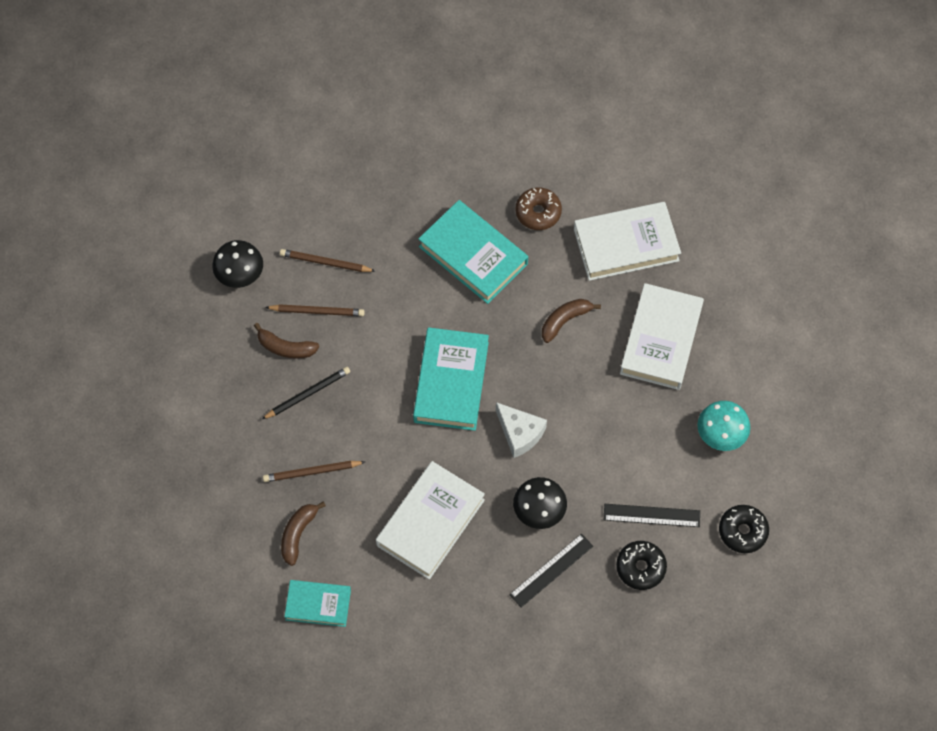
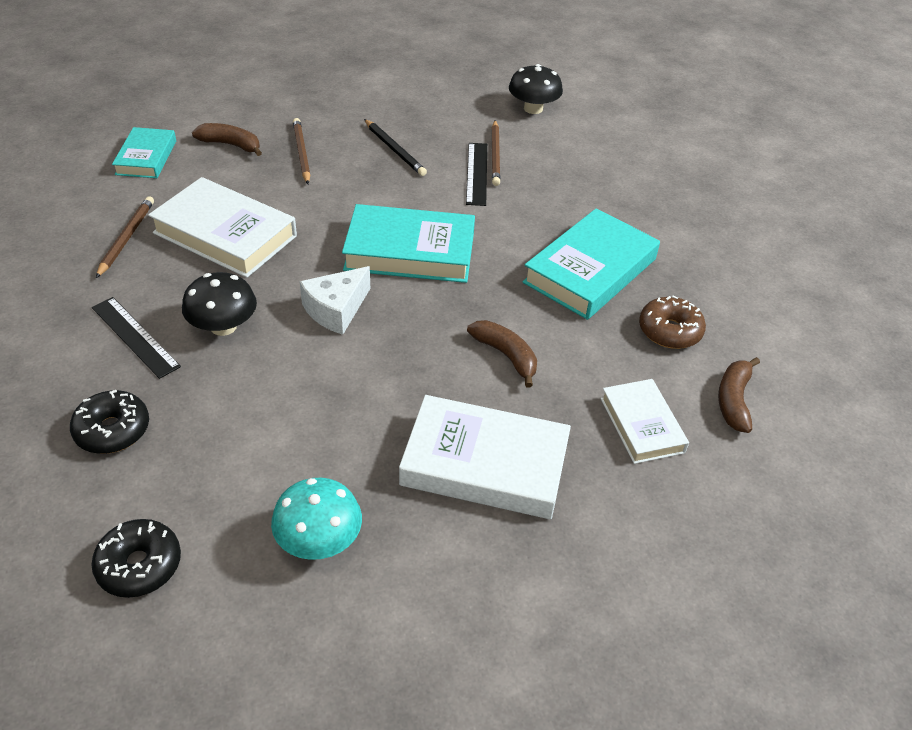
camera: 85 degrees right, 20 degrees down
brown banana [254,323,319,359] -> brown banana moved to [718,357,760,433]
brown pencil [280,249,375,272] -> brown pencil moved to [96,196,154,278]
white book [574,202,681,281] -> white book [601,379,689,464], size x0.60
black ruler [604,504,700,527] -> black ruler moved to [466,143,487,206]

